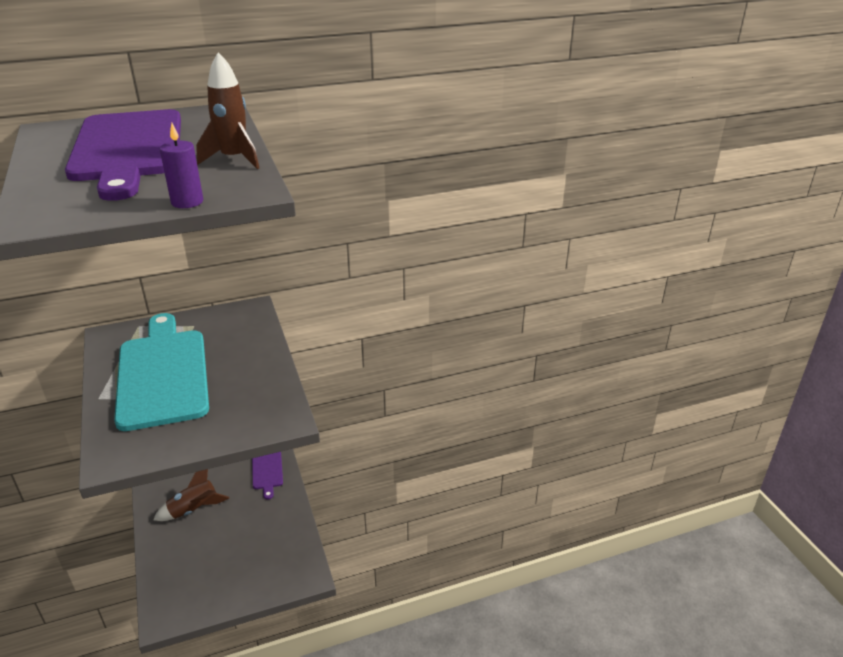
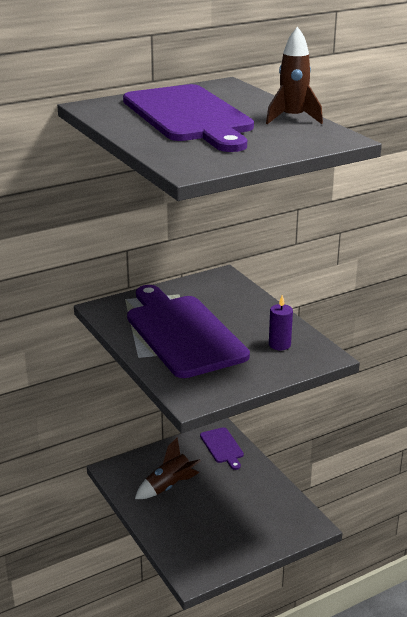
camera: 10 degrees left, 5 degrees down
turquoise cutting board [114,313,209,431] -> purple cutting board [127,285,250,378]
purple candle [160,123,203,208] -> purple candle moved to [269,295,293,350]

